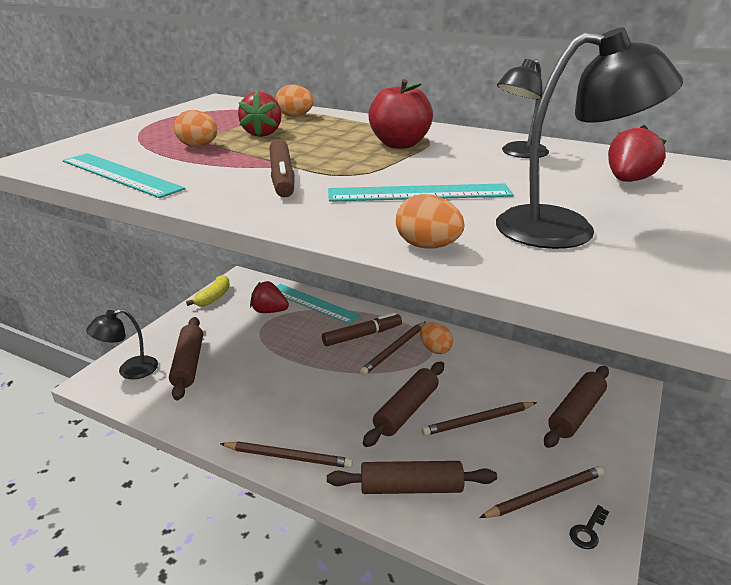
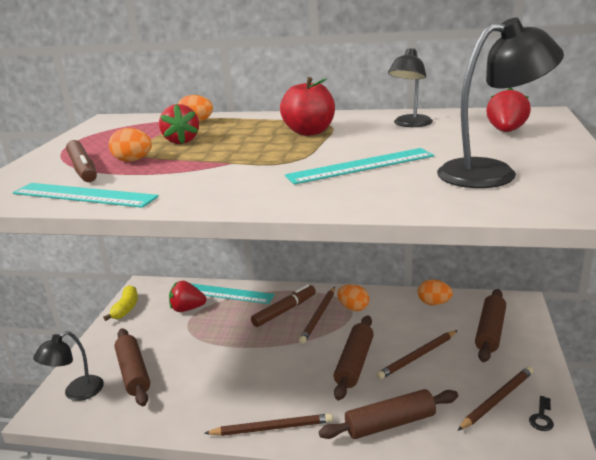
camera: 15 degrees left, 5 degrees down
brown marker [269,139,295,197] -> brown marker moved to [66,140,97,182]
orange egg [396,194,464,248] -> orange egg moved to [418,280,453,305]

